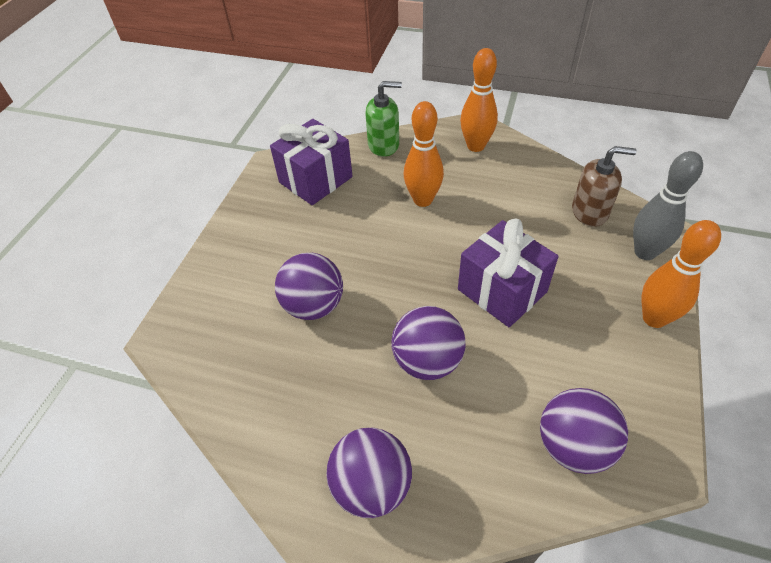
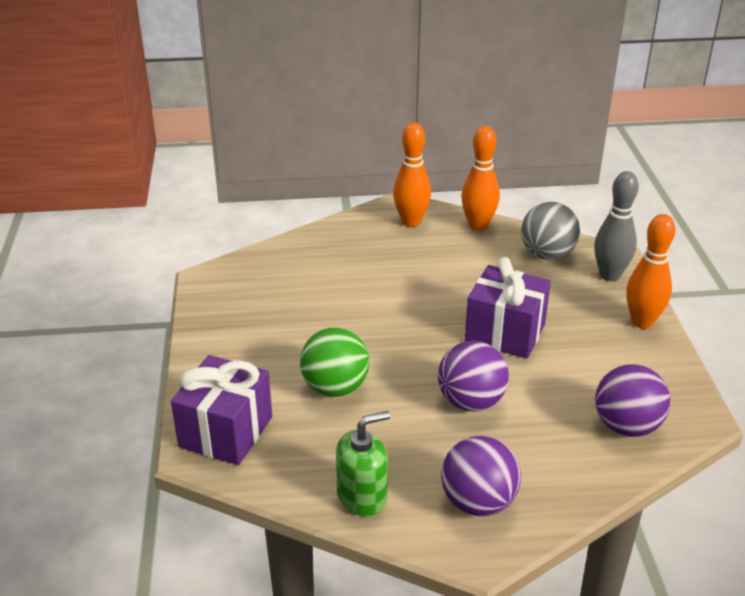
camera: 25 degrees left, 15 degrees down
purple gift [270,119,353,205] -> purple gift moved to [171,355,272,465]
purple ball [275,253,343,320] -> green ball [300,327,370,397]
green soap dispenser [365,81,402,157] -> green soap dispenser moved to [336,411,390,517]
orange bowling pin [404,101,444,207] -> orange bowling pin moved to [461,126,500,231]
brown soap dispenser [572,146,637,227] -> grey ball [521,202,580,260]

